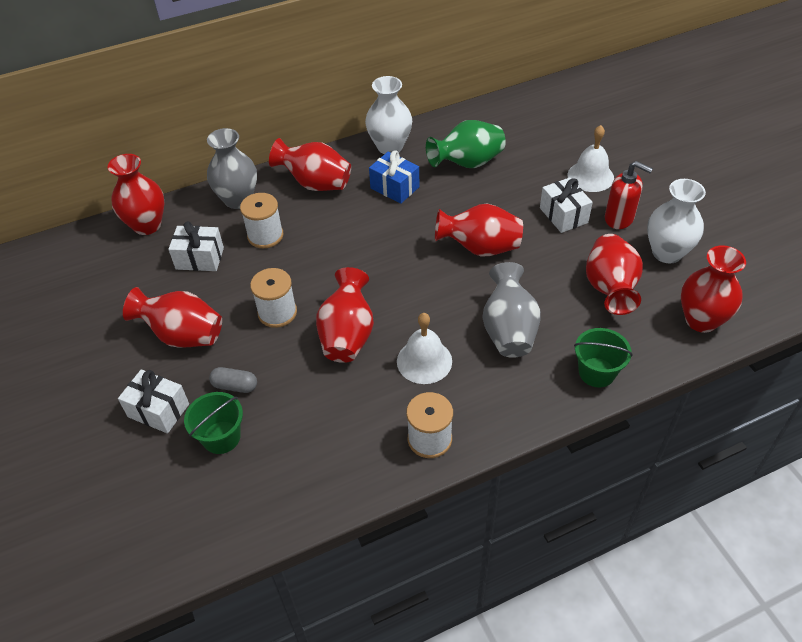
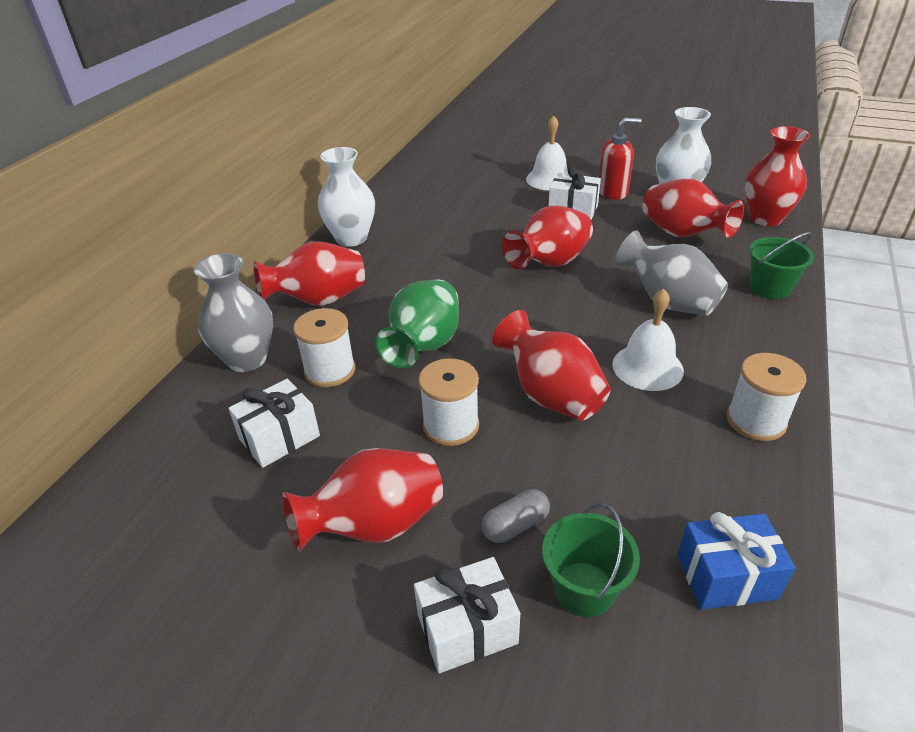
camera: 45 degrees left, 10 degrees down
red vase [107,154,165,235] -> none
blue gift [369,151,420,204] -> blue gift moved to [677,512,795,610]
green vase [426,120,506,168] -> green vase moved to [375,279,459,368]

